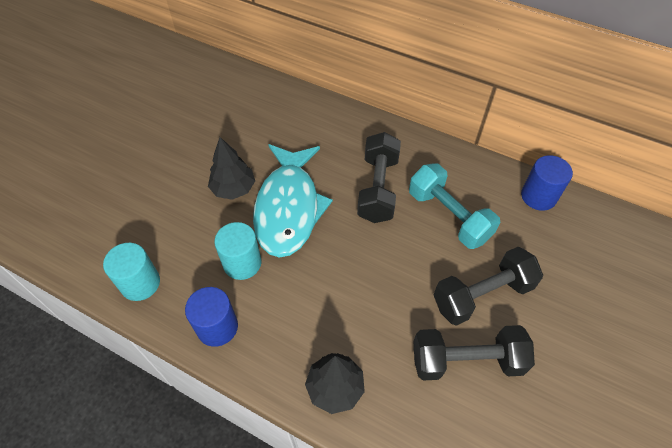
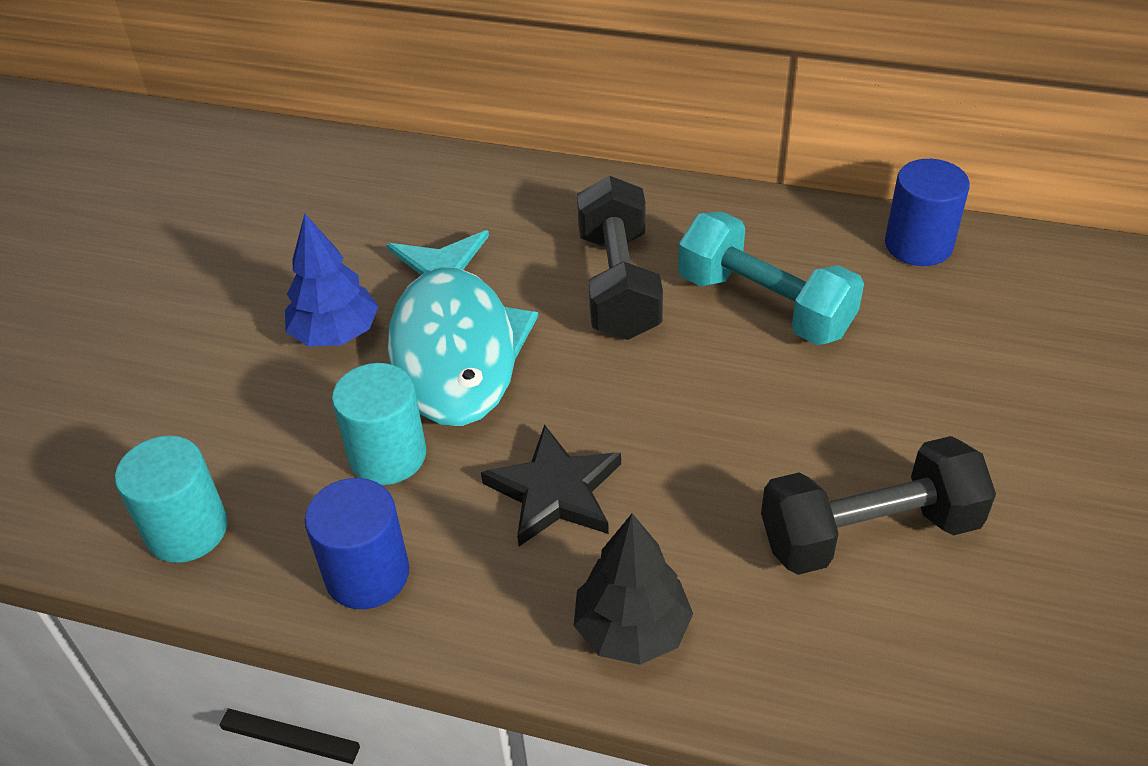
camera: 10 degrees left, 10 degrees down
black tree [208,137,255,200] -> blue tree [285,214,379,346]
black dumbbell [434,247,543,326] -> none
none -> black star [481,425,621,546]

